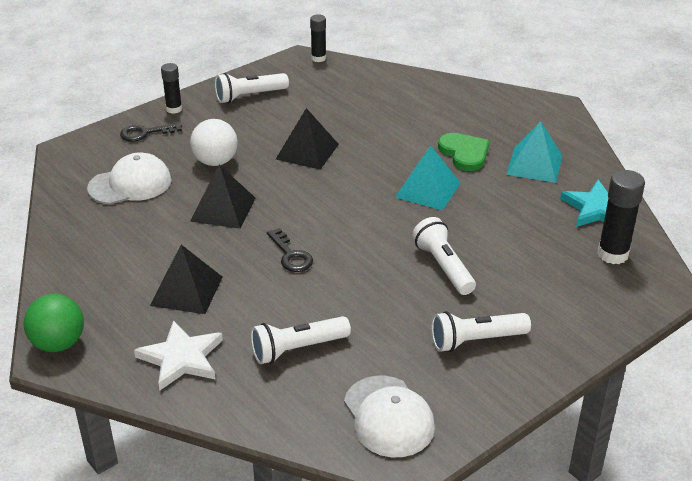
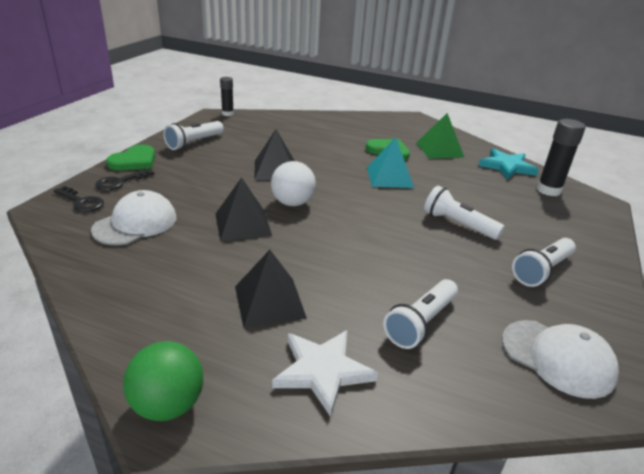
camera: 30 degrees left, 5 degrees down
black glue stick [161,63,182,114] -> green heart [106,145,155,171]
white ball [190,119,238,166] -> white ball moved to [271,161,316,206]
black key [267,228,313,272] -> black key moved to [53,186,104,212]
turquoise pyramid [506,121,563,183] -> green pyramid [416,113,464,159]

